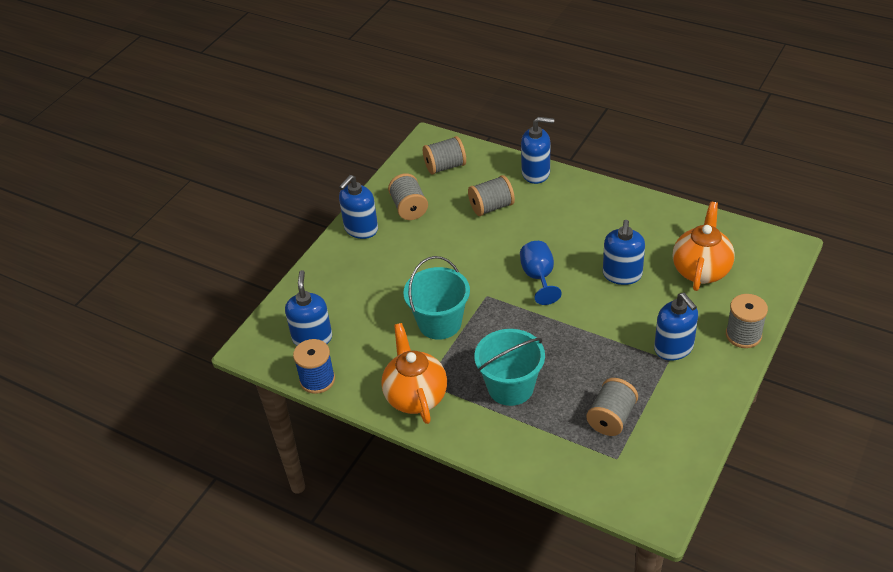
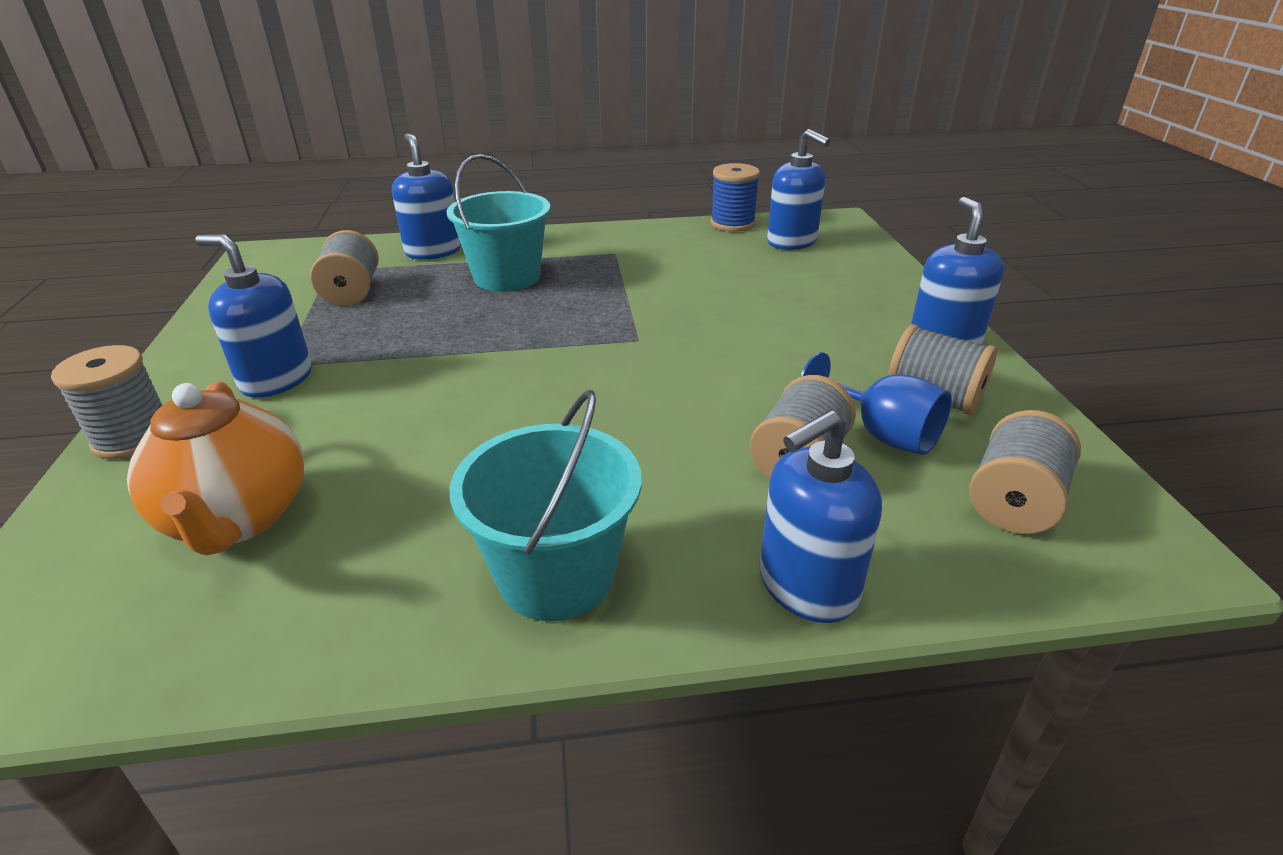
camera: 140 degrees right, 10 degrees down
orange teapot [381,323,447,424] -> none
turquoise bucket [403,256,470,340] -> turquoise bucket moved to [450,390,642,621]
blue goblet [520,241,562,305] -> blue goblet moved to [800,352,952,455]
blue soap dispenser [603,220,645,285] -> blue soap dispenser moved to [392,133,461,260]

